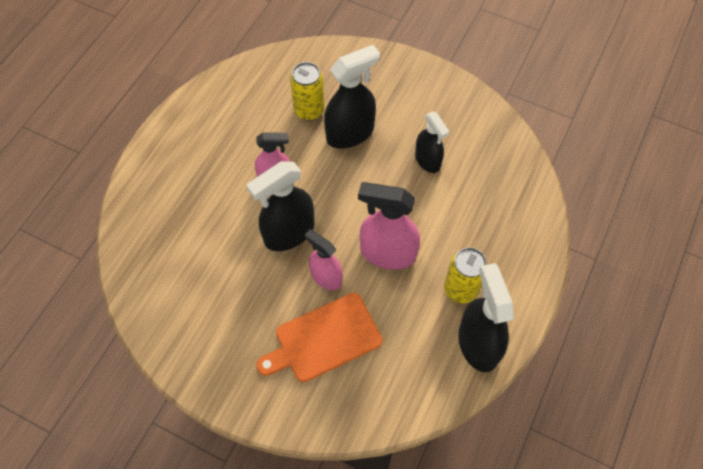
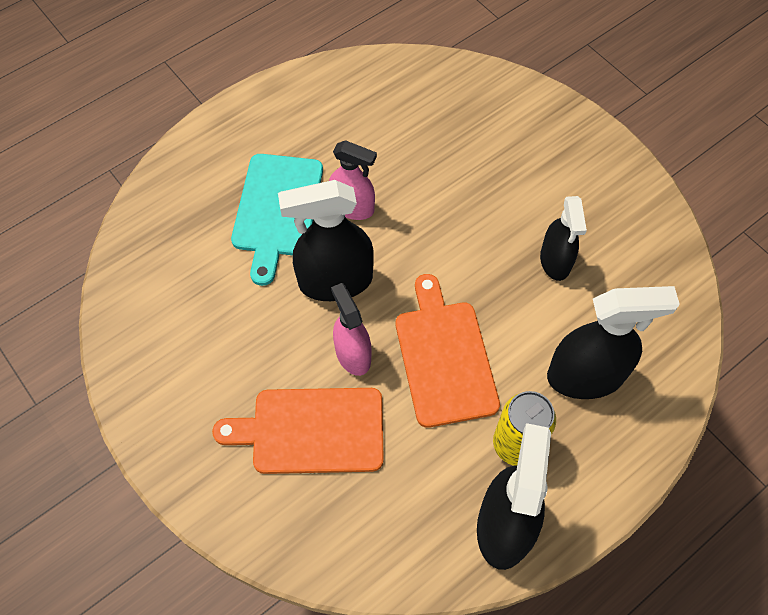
camera: 25 degrees right, 0 degrees up
yellow can [290,62,324,121] -> none
black spray bottle [324,45,380,149] -> black spray bottle moved to [547,286,680,399]
pink spray bottle [358,182,420,270] -> orange cutting board [396,274,500,428]
none -> turquoise cutting board [231,154,323,286]

